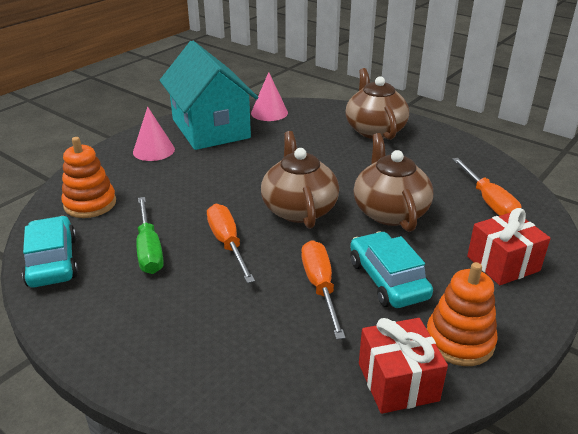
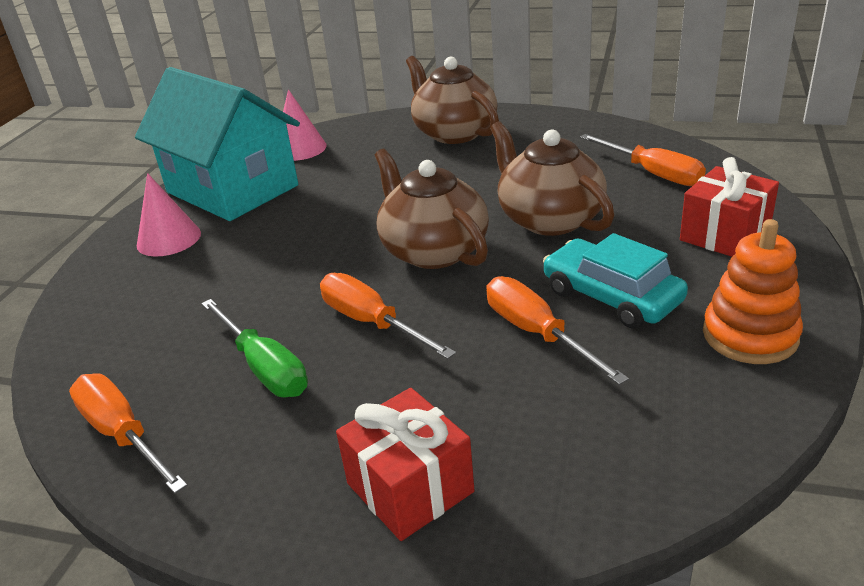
camera: 20 degrees left, 0 degrees up
turquoise car [22,216,78,287] -> orange screwdriver [69,373,188,494]
orange stacking toy [61,137,116,218] -> none
red gift [359,318,448,414] -> red gift moved to [336,388,475,541]

